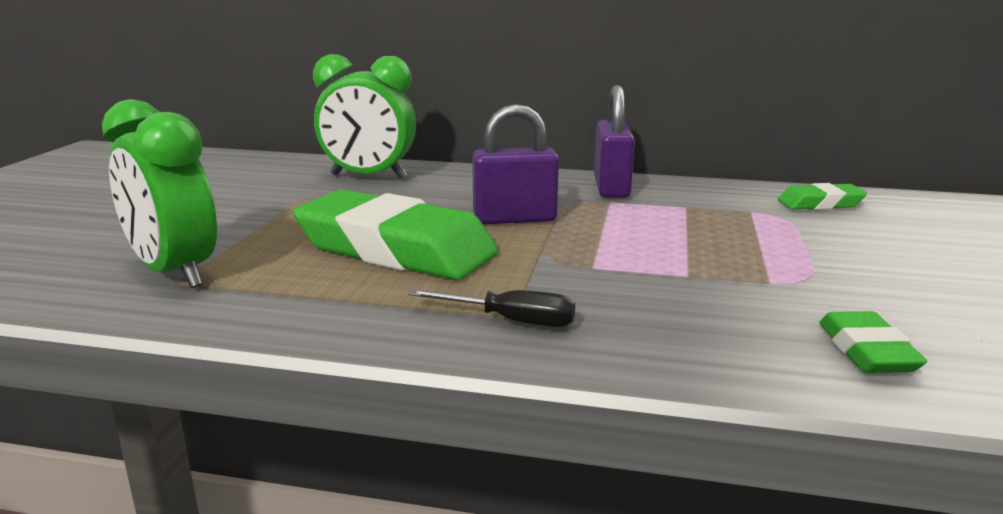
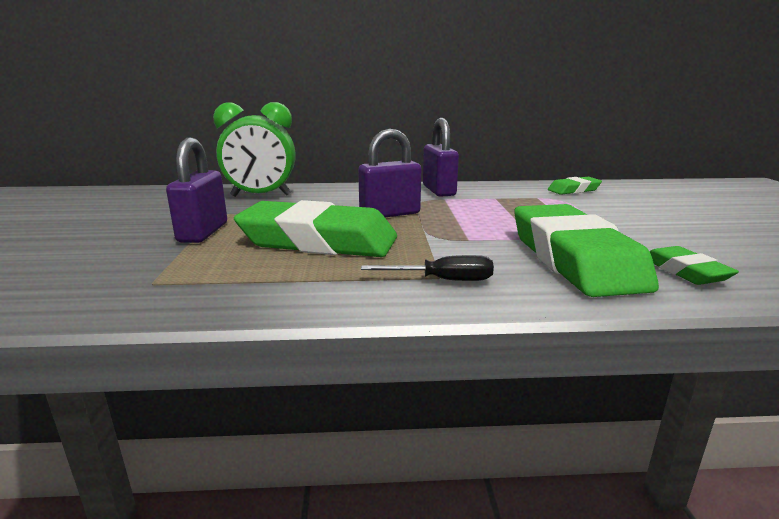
camera: 15 degrees left, 0 degrees up
green clock [102,99,217,288] -> none
none -> purple padlock [166,138,227,243]
none -> green eraser [514,204,659,297]

